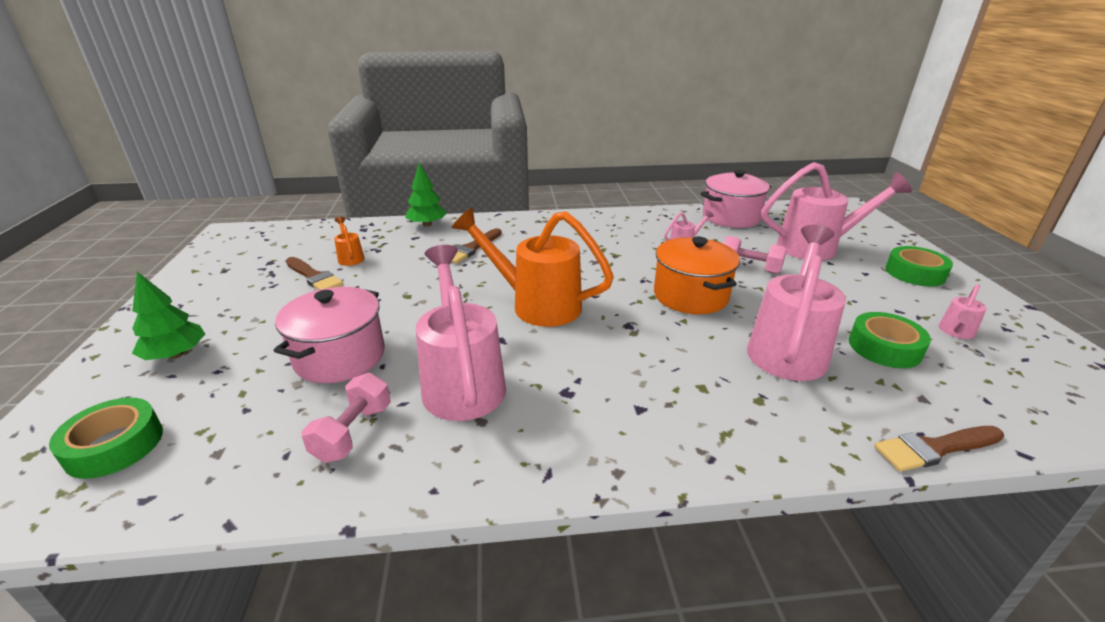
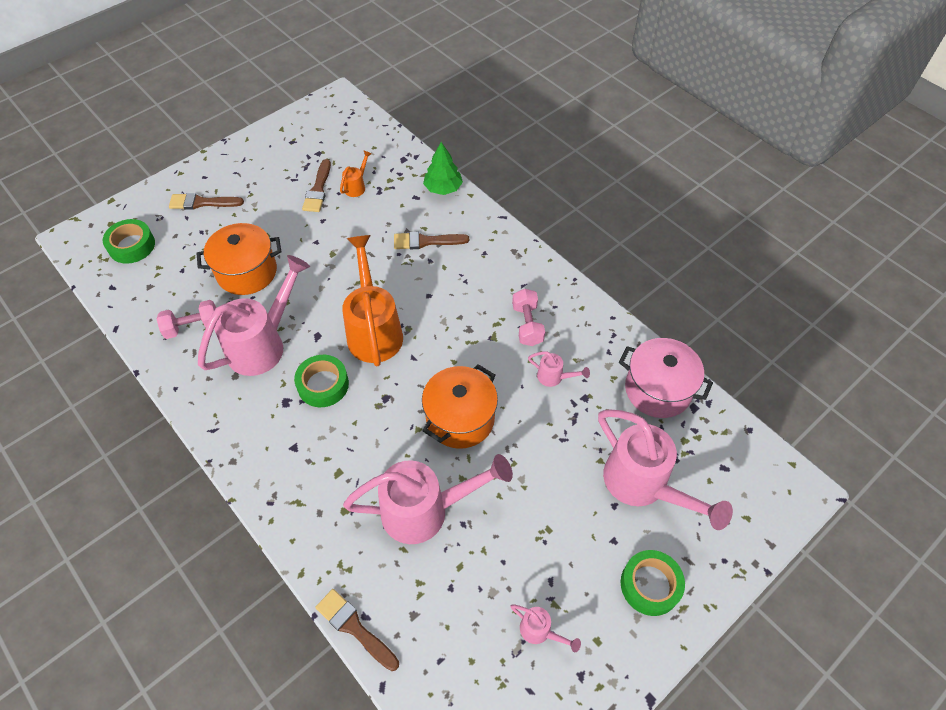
camera: 55 degrees right, 25 degrees up
green tree [132,272,205,360] -> brown brush [169,193,244,210]
pink pot [274,287,385,383] -> orange pot [197,223,281,295]
pink dumbbell [724,236,787,274] -> pink dumbbell moved to [512,289,545,346]
green tape [849,312,931,368] -> green tape moved to [294,355,349,407]
pink watering can [939,284,987,339] -> pink watering can turned 150 degrees counterclockwise [511,604,581,652]

